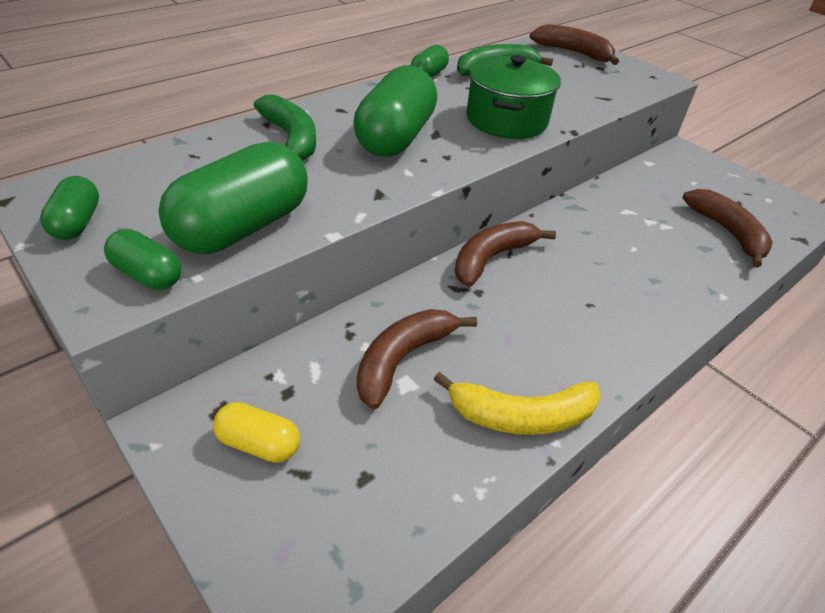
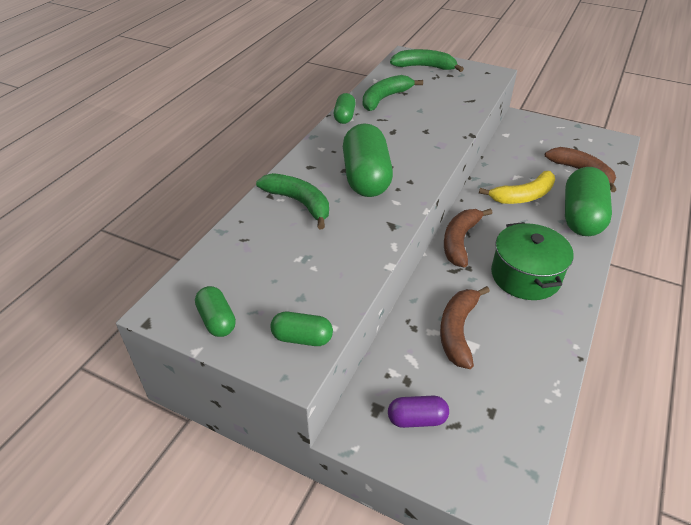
camera: 20 degrees left, 0 degrees up
green capsule [159,142,308,254] -> green capsule moved to [565,167,612,236]
yellow capsule [213,402,300,463] -> purple capsule [388,396,449,428]
yellow banana [433,372,601,435] -> yellow banana moved to [479,171,555,204]
green pot [466,55,561,139] -> green pot moved to [491,222,574,300]
brown banana [530,24,619,65] -> green banana [390,49,464,72]

